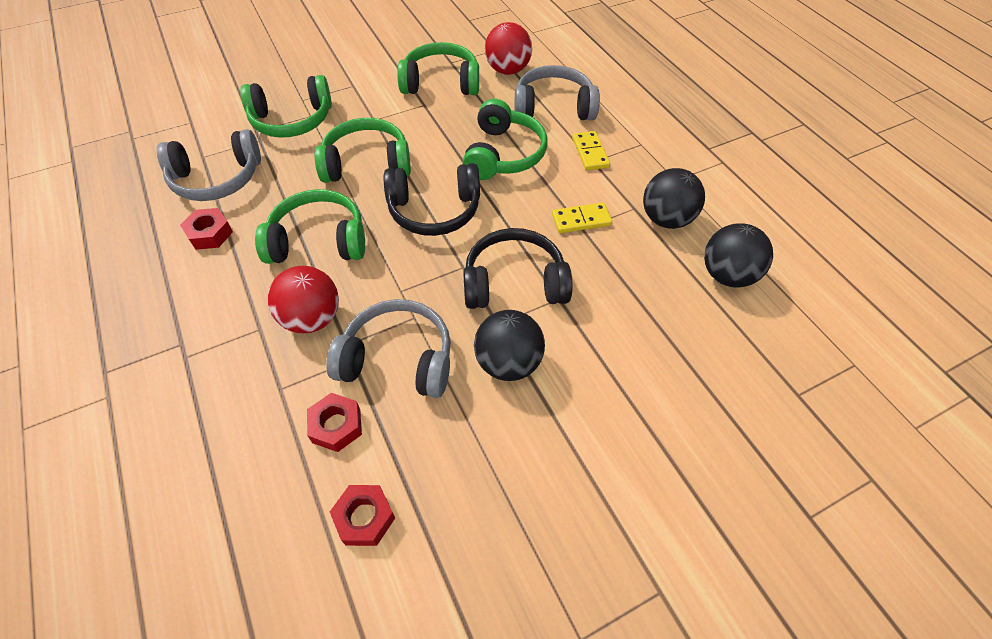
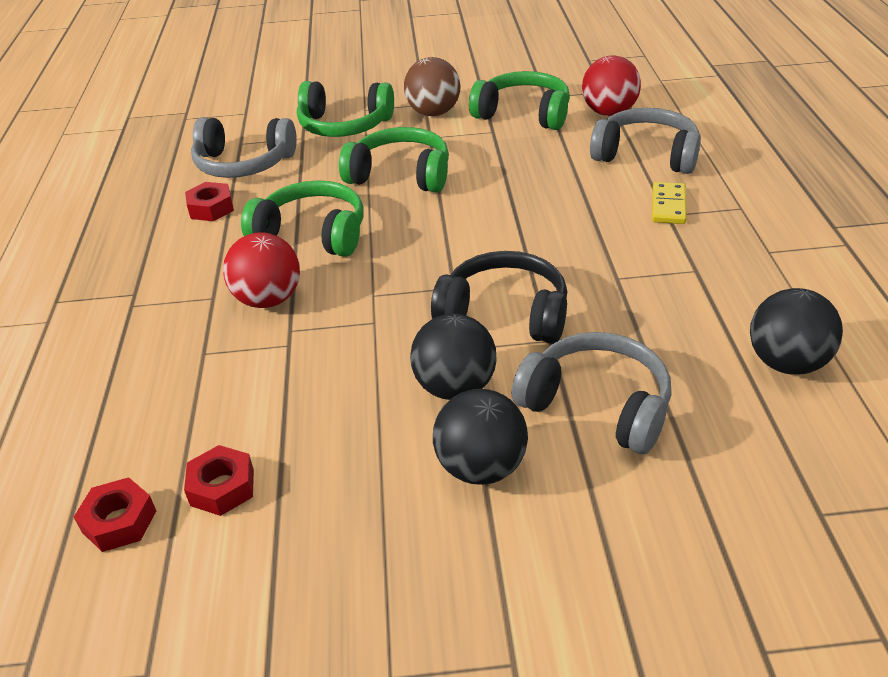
camera: 25 degrees right, 15 degrees down
red nut [307,393,362,452] -> red nut moved to [74,477,156,552]
grey headphones [326,299,451,398] -> grey headphones moved to [512,332,671,454]
black headphones [384,163,480,236] -> none
green headphones [463,99,547,180] -> none
yellow domino [552,203,612,233] -> none
black ball [643,168,705,229] -> black ball moved to [433,389,528,485]
none -> brown ball [404,57,461,116]

